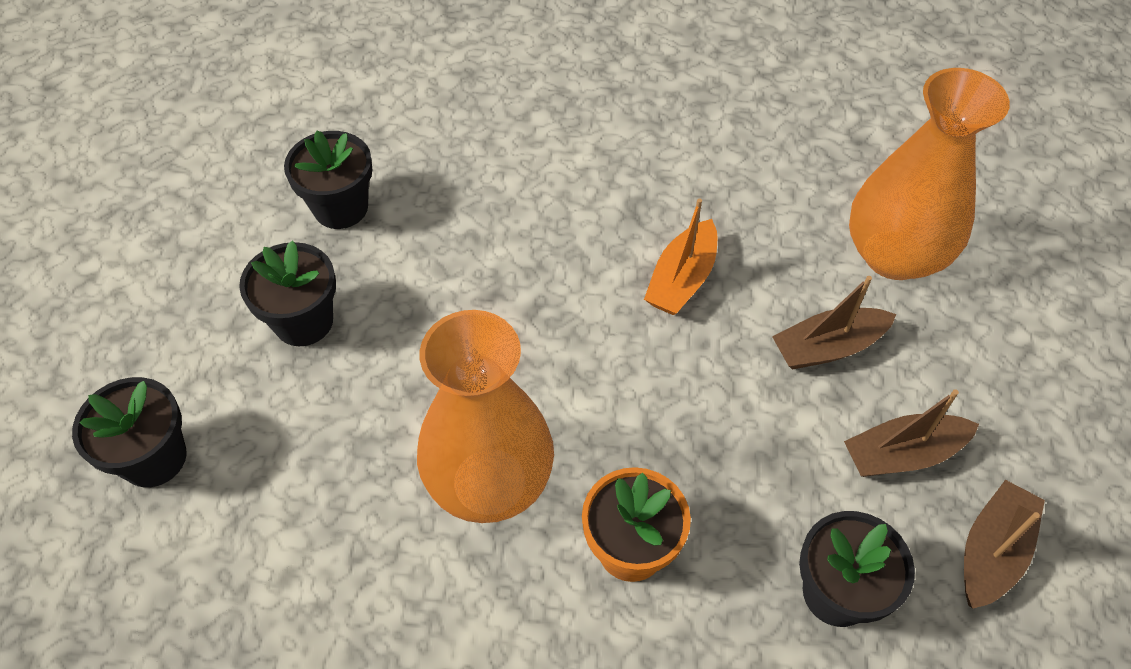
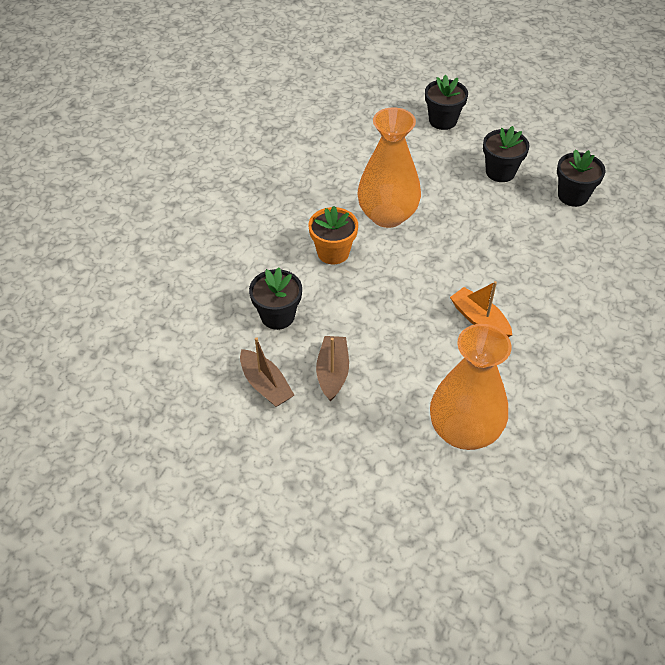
camera: 110 degrees right, 5 degrees down
brown boat [772,276,896,370] -> none

